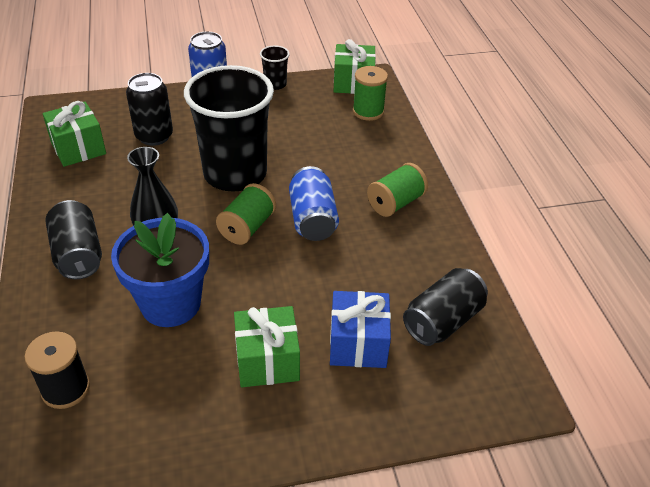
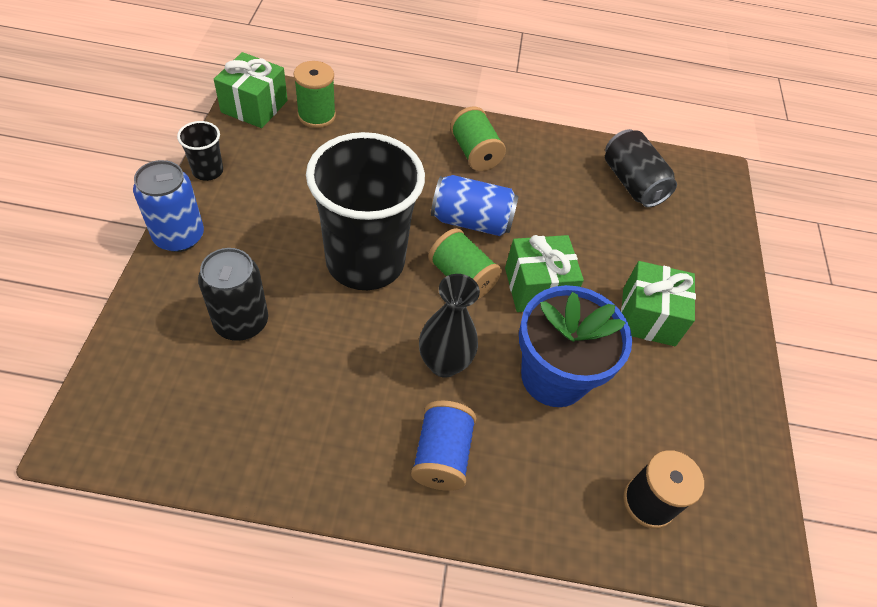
camera: 75 degrees left, 10 degrees up
green gift [43,101,106,167] -> green gift moved to [505,235,584,312]
black can [45,200,102,279] -> blue spool [411,400,476,491]
blue gift [330,291,391,368] -> none

